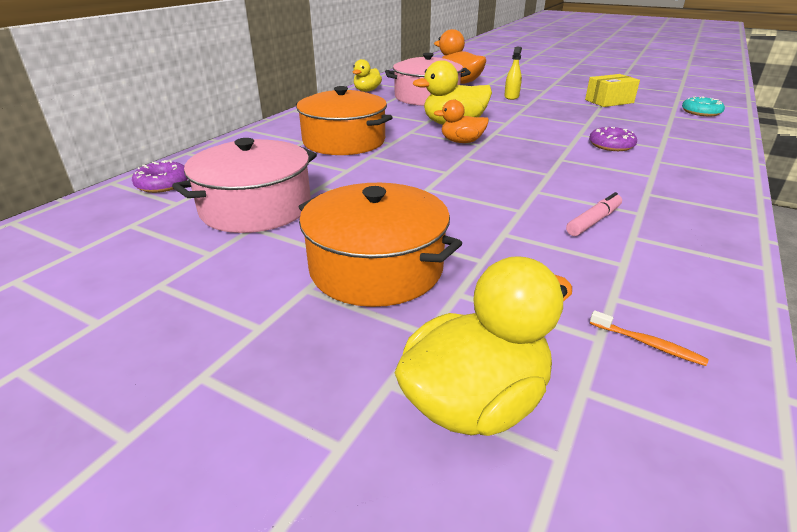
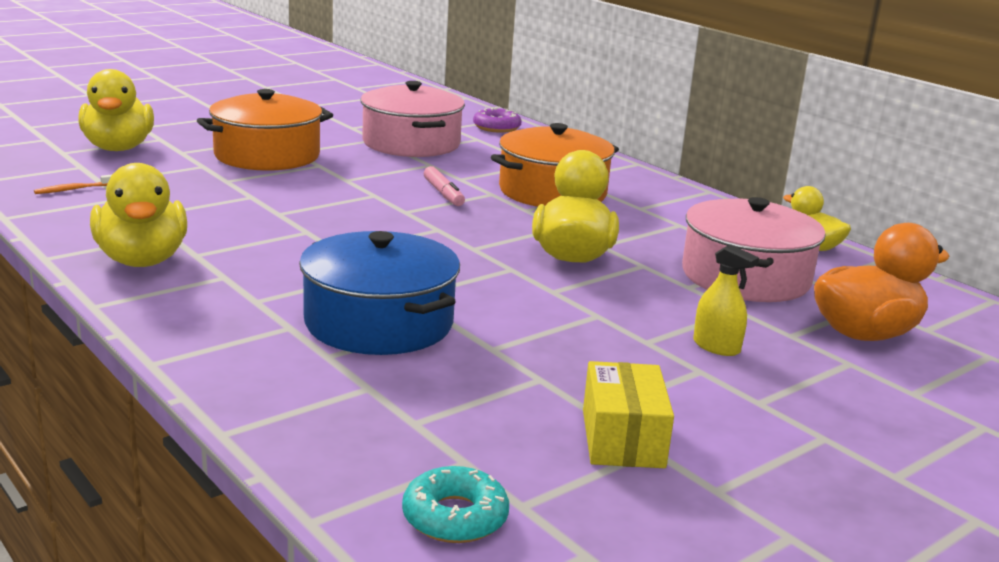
camera: 110 degrees right, 10 degrees down
orange duck [434,100,489,143] -> none
pink marker [566,192,622,236] -> pink marker moved to [424,166,465,206]
purple donut [589,127,637,151] -> blue pot [299,231,460,355]
none -> yellow duck [90,163,187,267]

